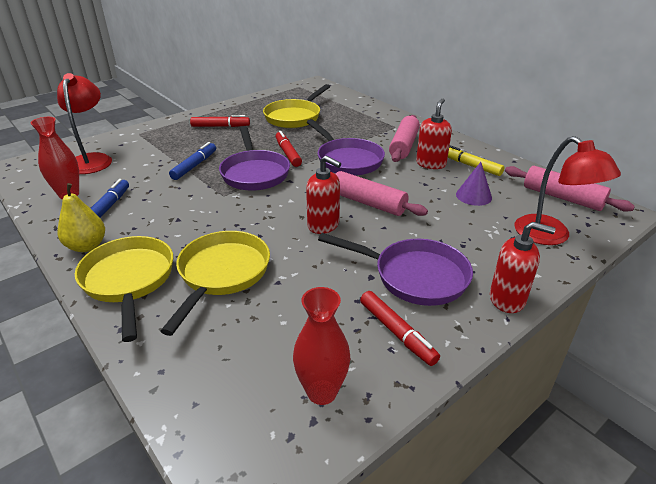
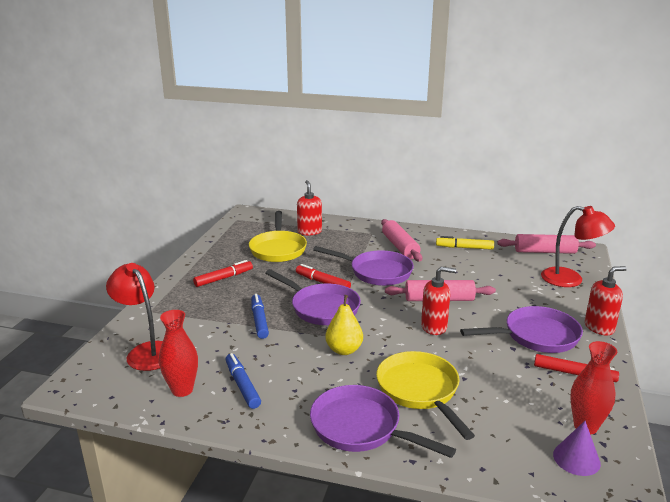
camera: 35 degrees left, 10 degrees down
yellow pear [57,183,105,252] -> yellow pear moved to [325,295,363,355]
yellow pan [75,236,173,342] -> purple pan [310,385,456,458]
red soap dispenser [416,99,452,169] -> red soap dispenser moved to [297,180,322,235]
purple cone [456,162,492,206] -> purple cone moved to [553,421,601,476]

